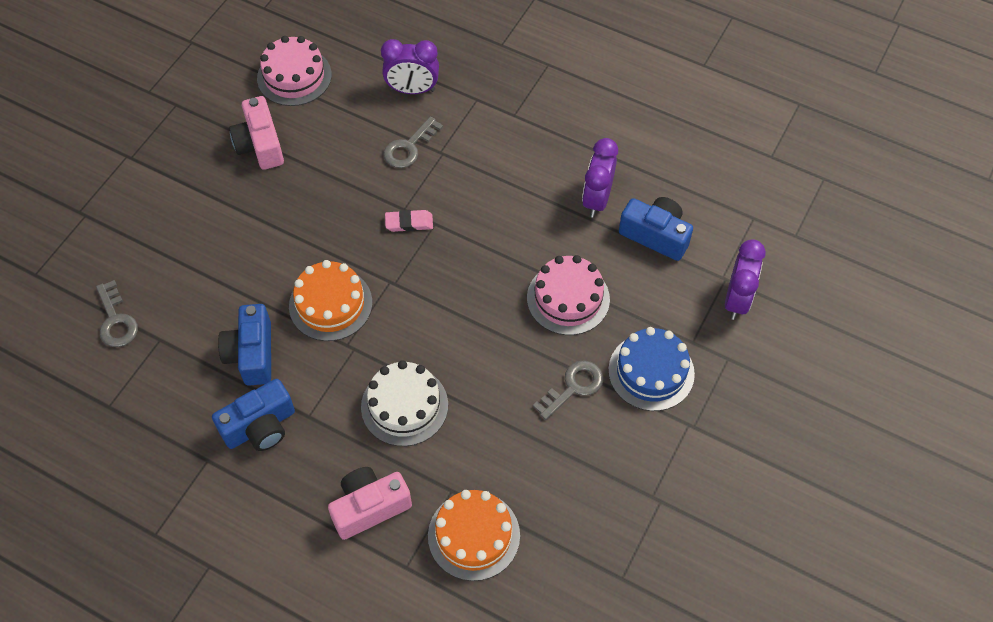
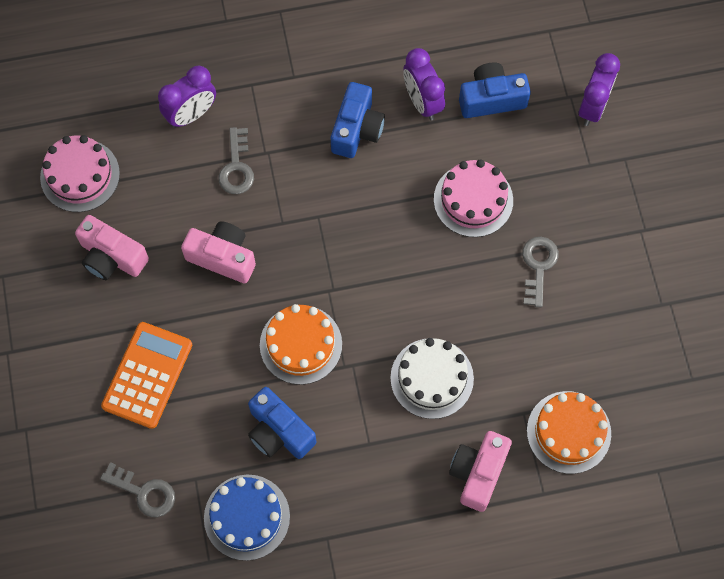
camera: 40 degrees left, 10 degrees up
blue camera [212,379,295,451] -> blue camera moved to [331,82,385,158]
pink eraser [385,210,433,232] -> none
blue cake [608,327,695,411] -> blue cake moved to [204,475,290,561]
purple clock [725,239,766,320] -> purple clock turned 45 degrees clockwise [579,53,620,126]
none -> orange calculator [101,322,192,429]
none -> pink camera [181,221,256,283]

